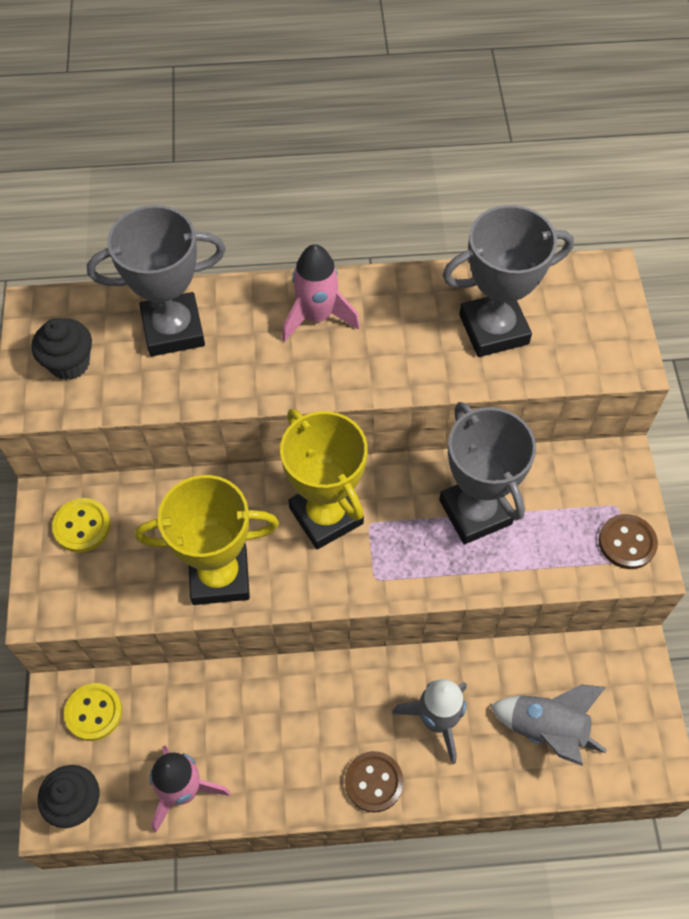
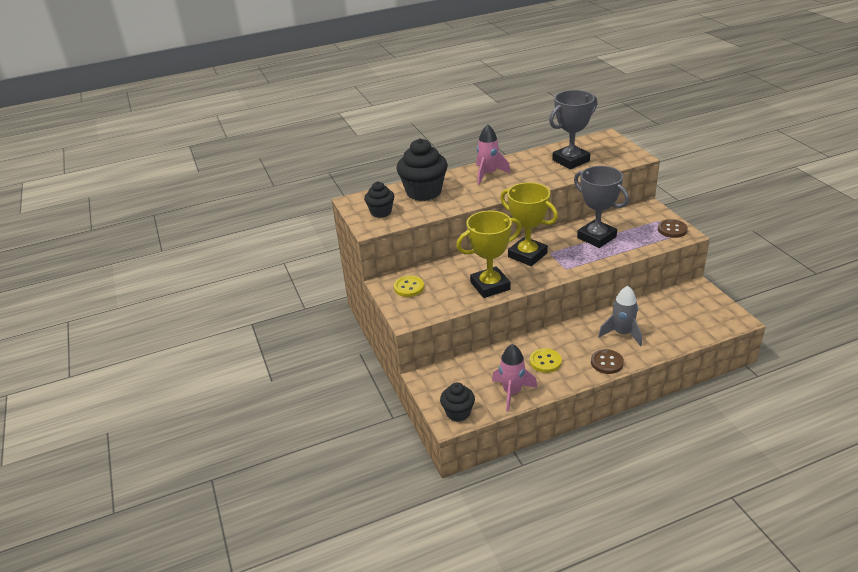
camera: 15 degrees left, 25 degrees down
yellow button [64,683,122,741] -> yellow button moved to [530,348,562,373]
grey trophy [87,205,226,356] -> black cupcake [396,138,448,201]
grey rocket [490,685,607,766] -> none

